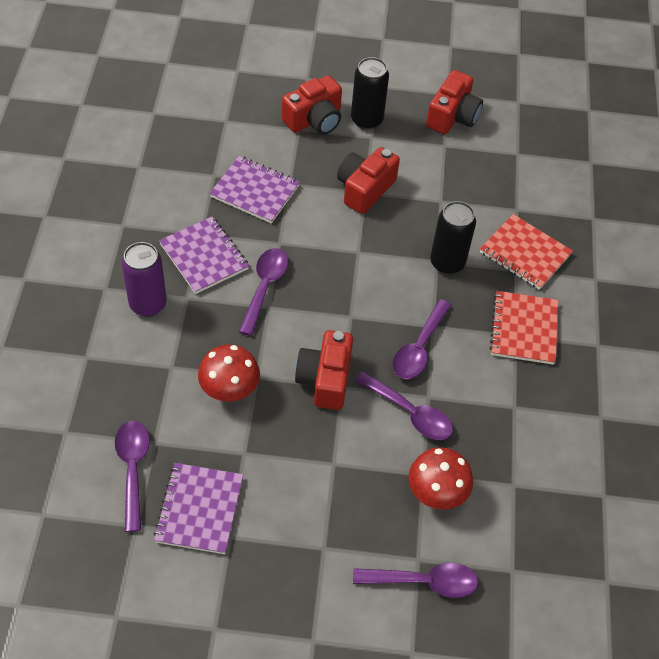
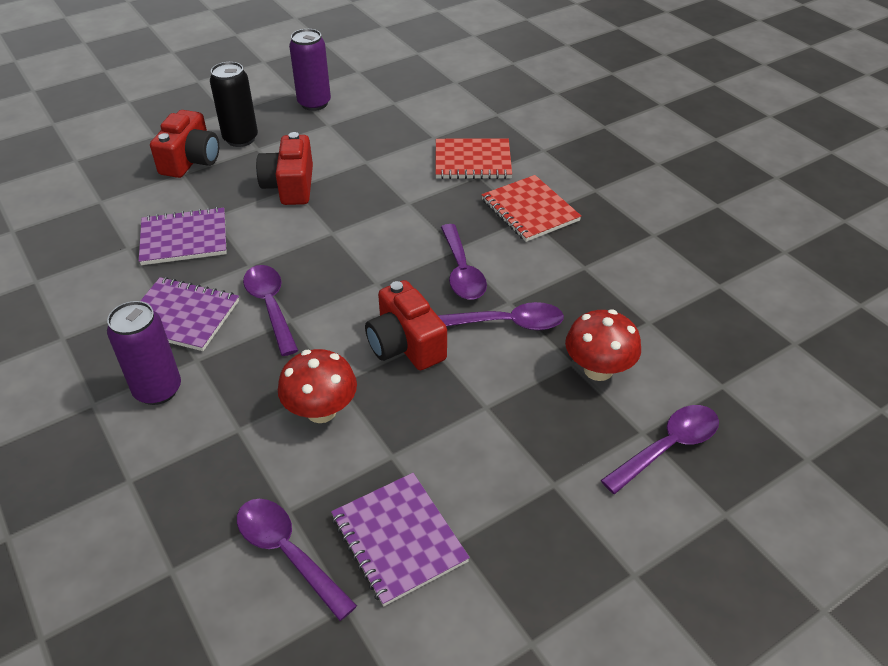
camera: 35 degrees left, 10 degrees down
red camera [426,70,483,134] -> purple can [289,29,331,111]
black can [430,201,476,274] -> none

